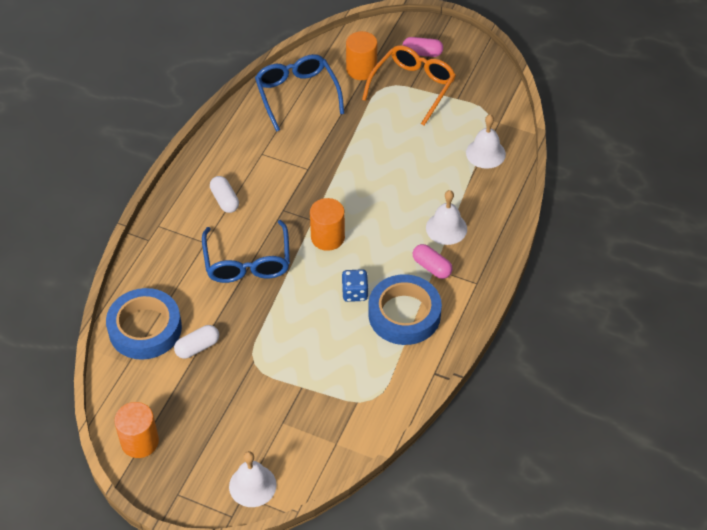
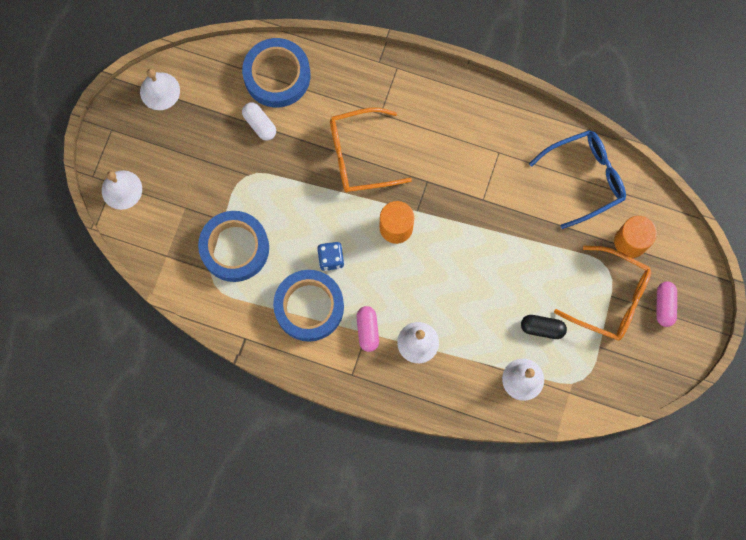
camera: 85 degrees right, 25 degrees up
orange cylinder [114,402,159,458] -> white bell [140,68,180,110]
blue glasses [202,220,290,283] -> orange glasses [330,108,412,192]
white capsule [210,176,239,213] -> none
pink capsule [413,244,453,279] -> pink capsule turned 45 degrees counterclockwise [357,306,379,352]
none -> blue tape [198,211,269,282]
none -> black capsule [521,315,567,339]

